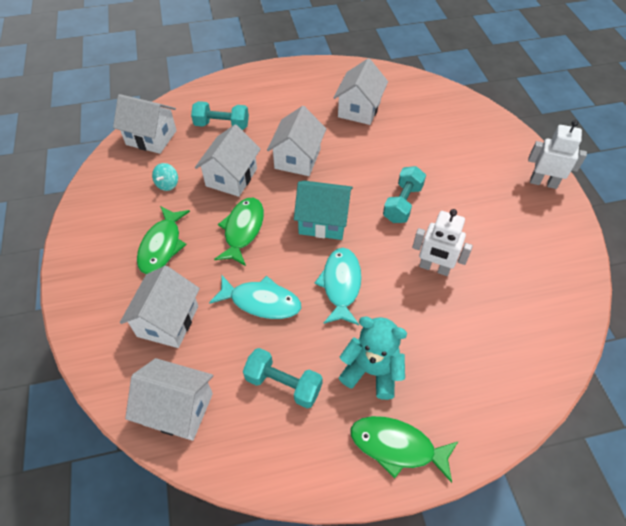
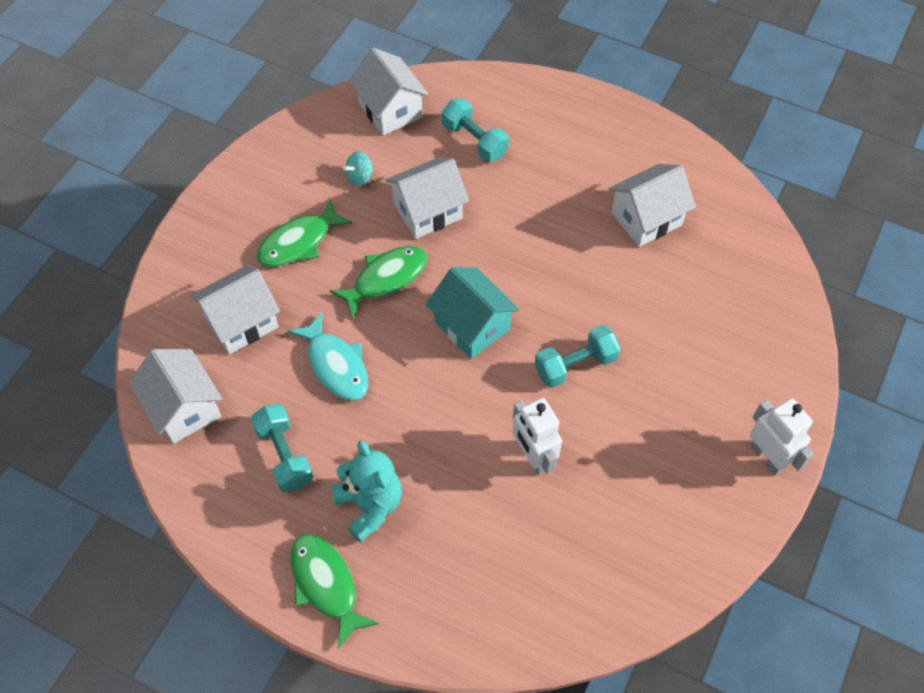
camera: 40 degrees right, 5 degrees up
white house [267,106,326,176] -> none
turquoise fish [314,248,362,325] -> none

